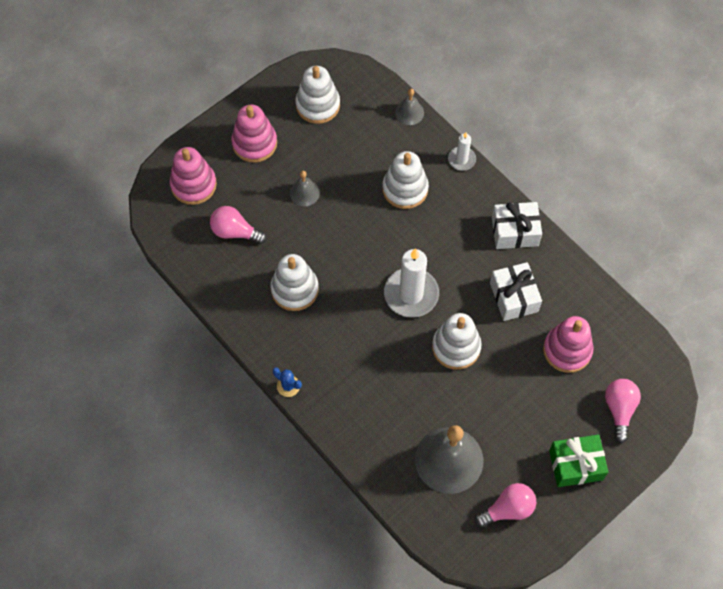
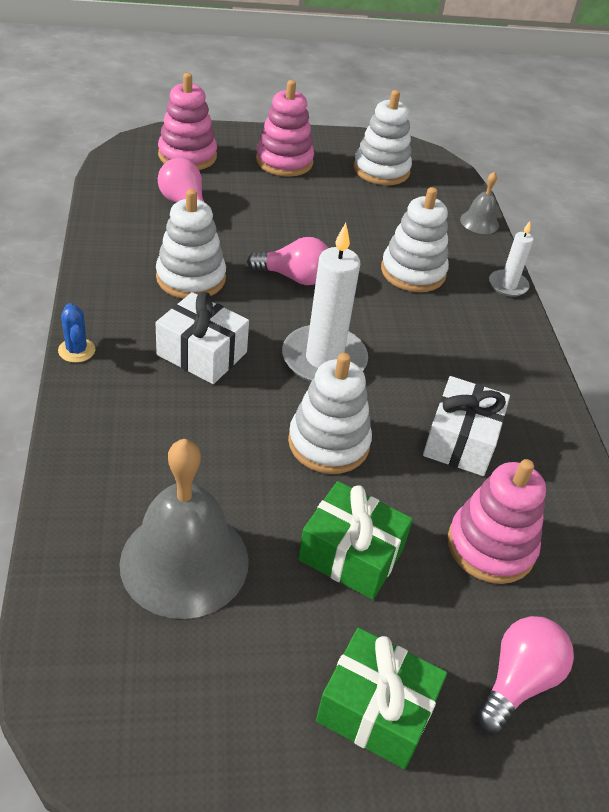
camera: 30 degrees right, 20 degrees down
grey bell [290,171,320,206] -> none
pink light bulb [475,483,536,527] -> pink light bulb moved to [247,237,328,285]
white gift [492,202,542,249] -> white gift moved to [156,292,249,384]
none -> green gift [298,481,413,600]

